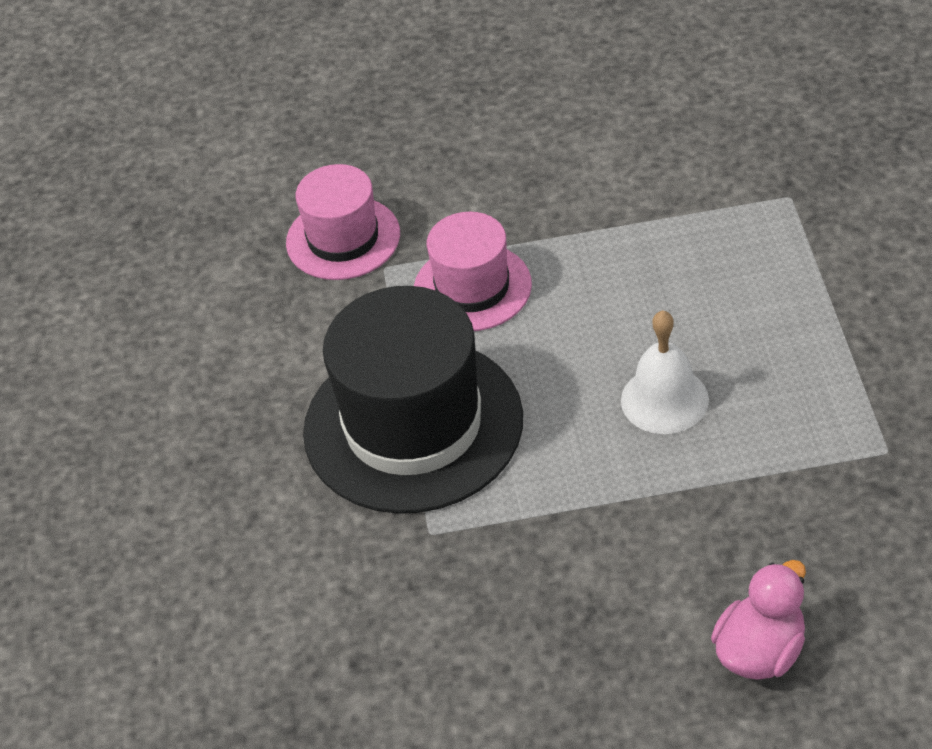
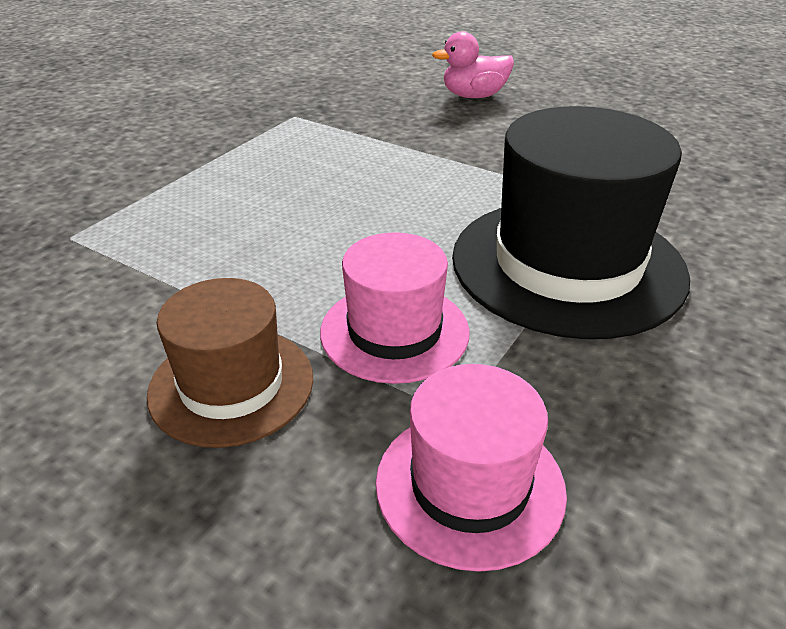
camera: 145 degrees left, 10 degrees down
white bell [621,310,709,434] -> none
none -> brown hat [147,278,313,448]

